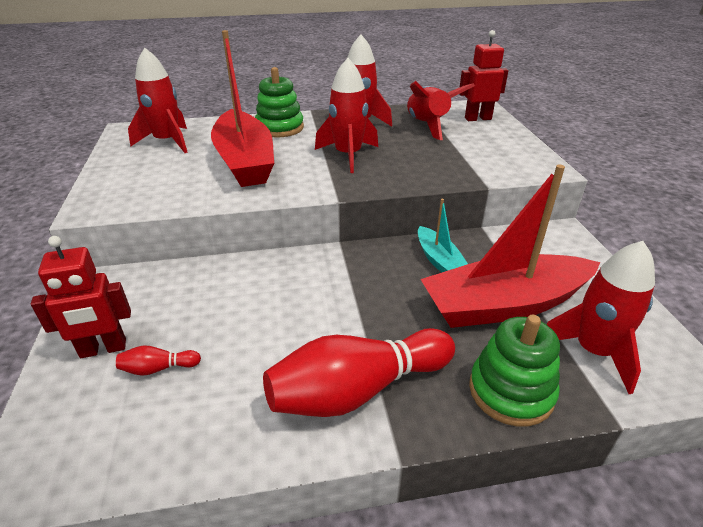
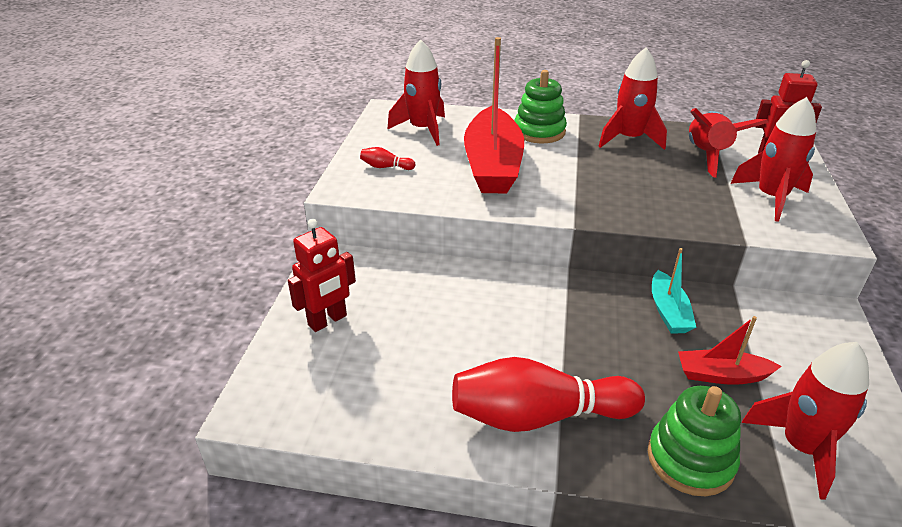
camera: 20 degrees right, 0 degrees up
red robot [31,236,131,358] -> red robot turned 45 degrees counterclockwise [288,219,356,332]
red bowling pin [116,346,201,376] -> red bowling pin moved to [360,147,415,170]
red rocket [315,58,378,173] -> red rocket moved to [730,97,816,222]
red boat [421,164,601,328] -> red boat [678,316,782,385], size x0.49

